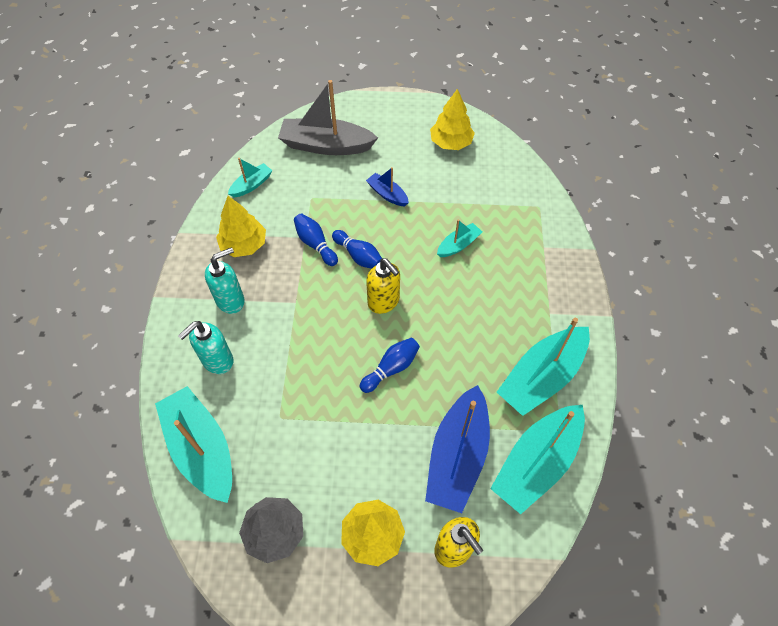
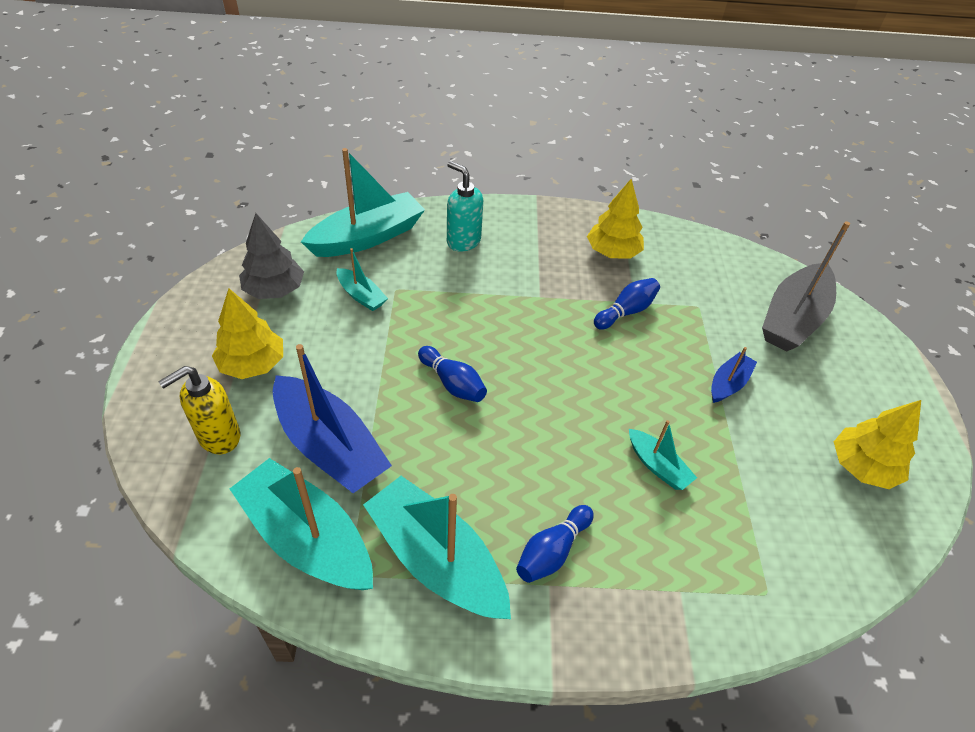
camera: 85 degrees right, 10 degrees down
turquoise soap dispenser [205,247,245,314] -> none
turquoise boat [228,158,272,197] -> turquoise boat moved to [336,248,388,311]
grey boat [278,80,378,155] -> grey boat turned 150 degrees counterclockwise [762,221,850,351]
blue bowling pin [332,230,382,269] -> blue bowling pin moved to [516,505,594,583]
yellow soap dispenser [366,258,400,314] -> none
blue boat [425,385,490,513] -> blue boat turned 150 degrees counterclockwise [273,344,392,493]

